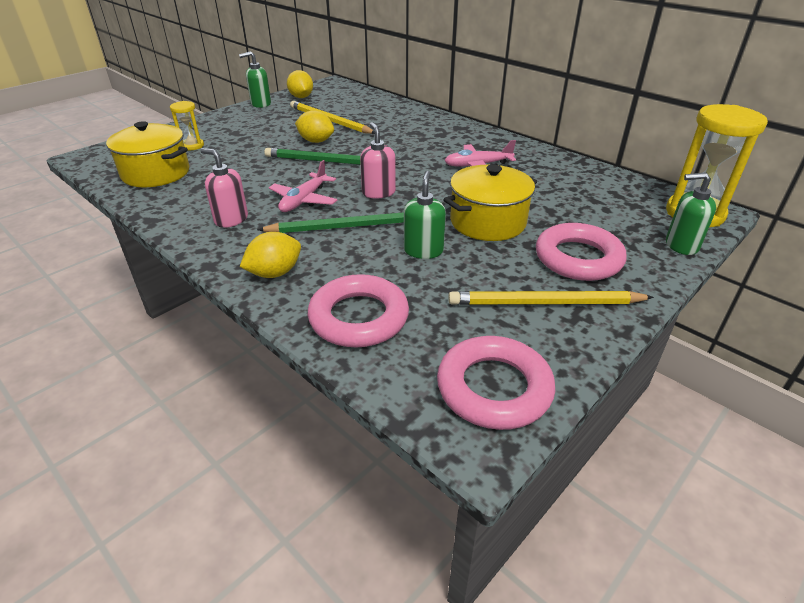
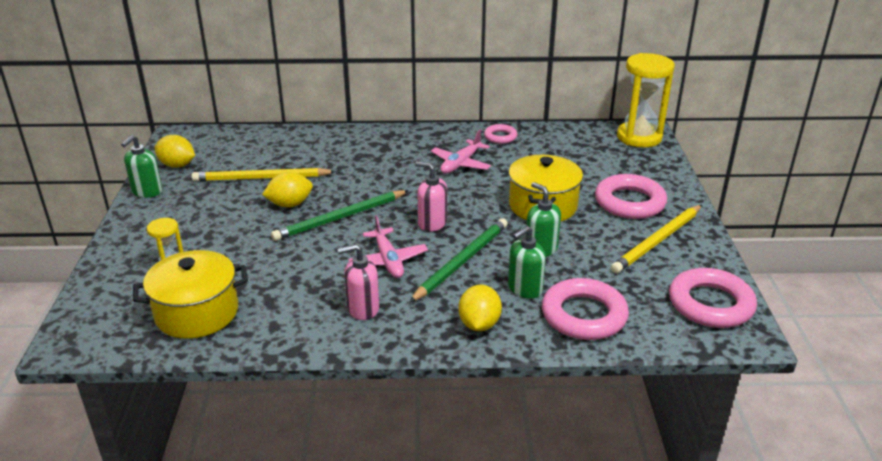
camera: 45 degrees left, 5 degrees down
green soap dispenser [666,172,716,255] -> green soap dispenser moved to [508,226,546,299]
none -> pink ring [484,124,517,144]

